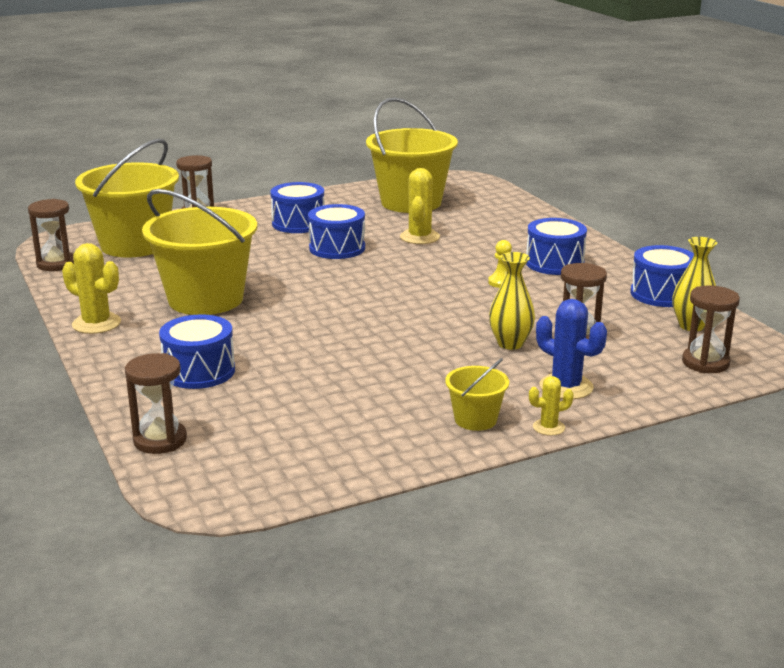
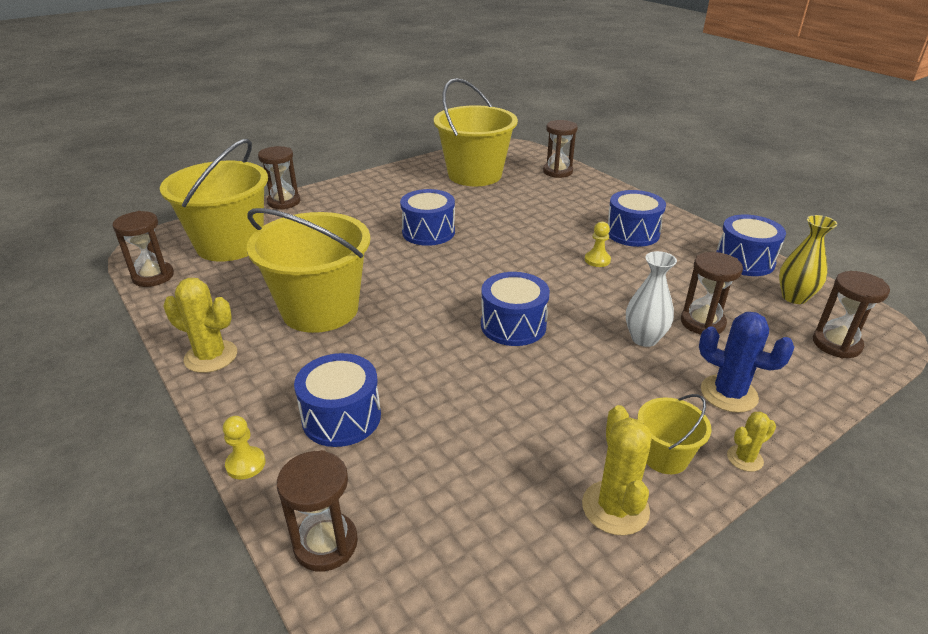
camera: 10 degrees left, 10 degrees up
blue drum [270,182,325,233] -> blue drum moved to [481,272,550,346]
yellow cactus [400,168,440,244] -> yellow cactus moved to [582,405,652,536]
yellow vase [489,252,535,350] -> white vase [626,251,677,347]
none -> yellow pawn [223,416,266,480]
none -> brown hourglass [543,120,578,178]

